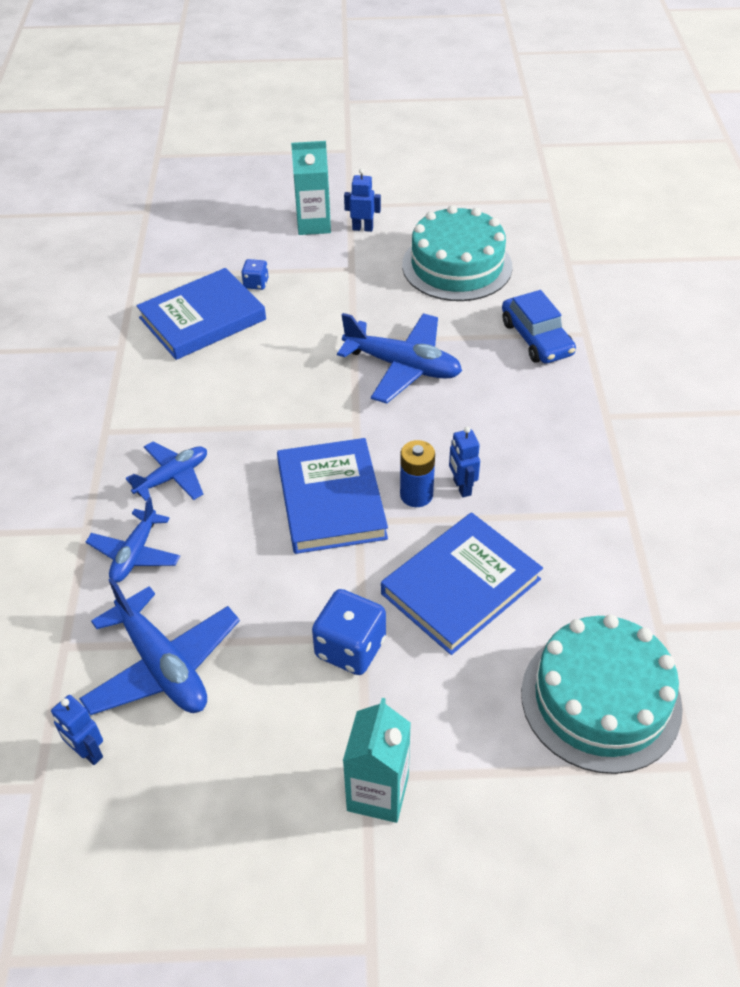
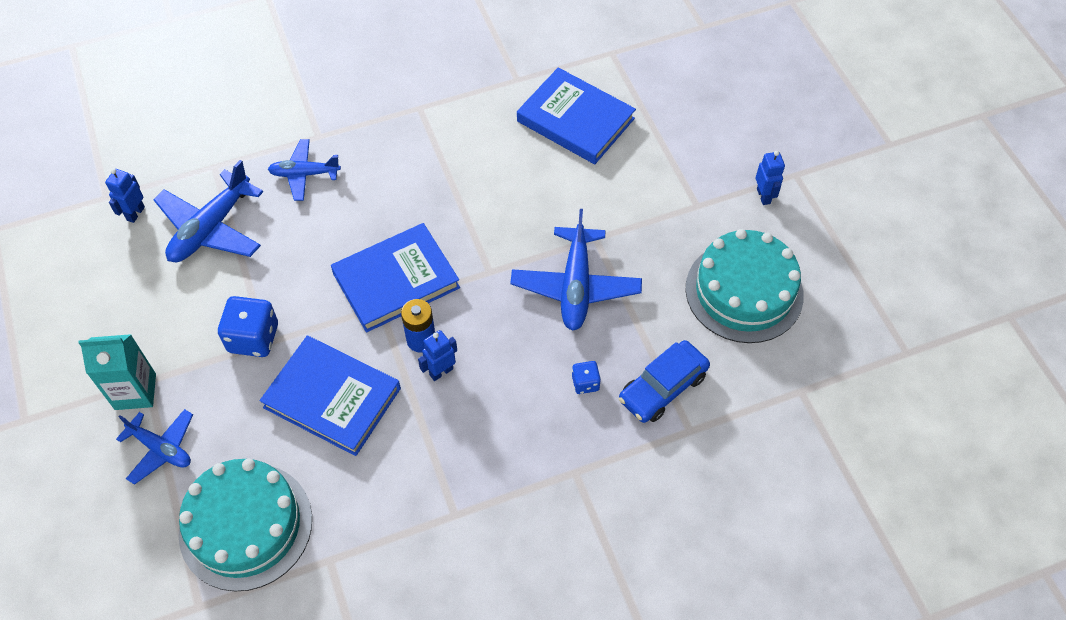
camera: 70 degrees right, 10 degrees up
blue plane [126,441,207,501] -> blue plane moved to [116,409,193,485]
blue dice [241,259,268,290] -> blue dice moved to [572,361,601,394]
turquoise carton [291,141,331,235] -> none

